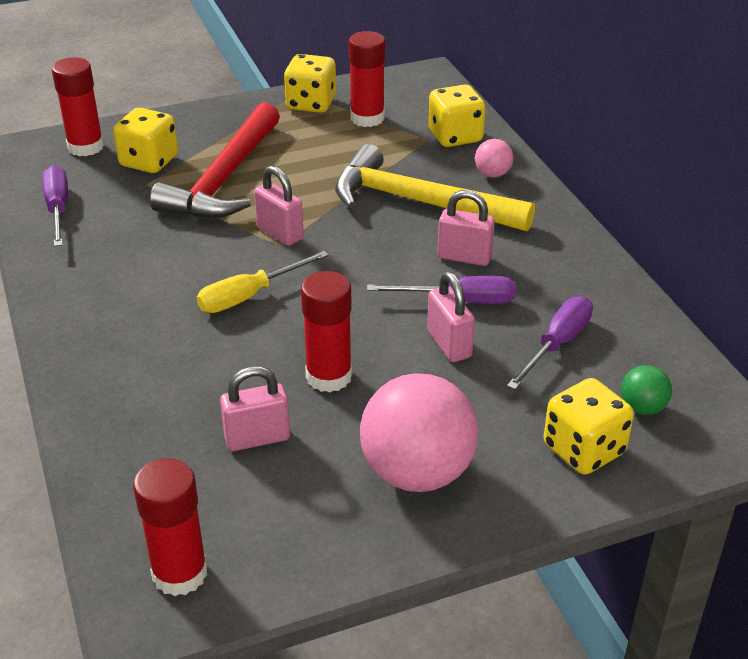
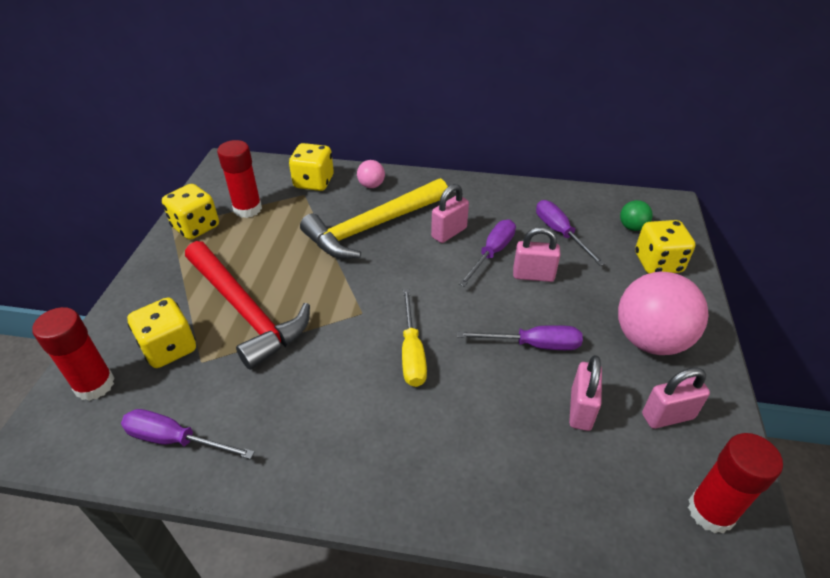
camera: 60 degrees left, 5 degrees up
pink padlock [254,166,304,246] -> pink padlock moved to [642,367,710,429]
red glue stick [301,271,352,392] -> purple screwdriver [457,325,583,350]

